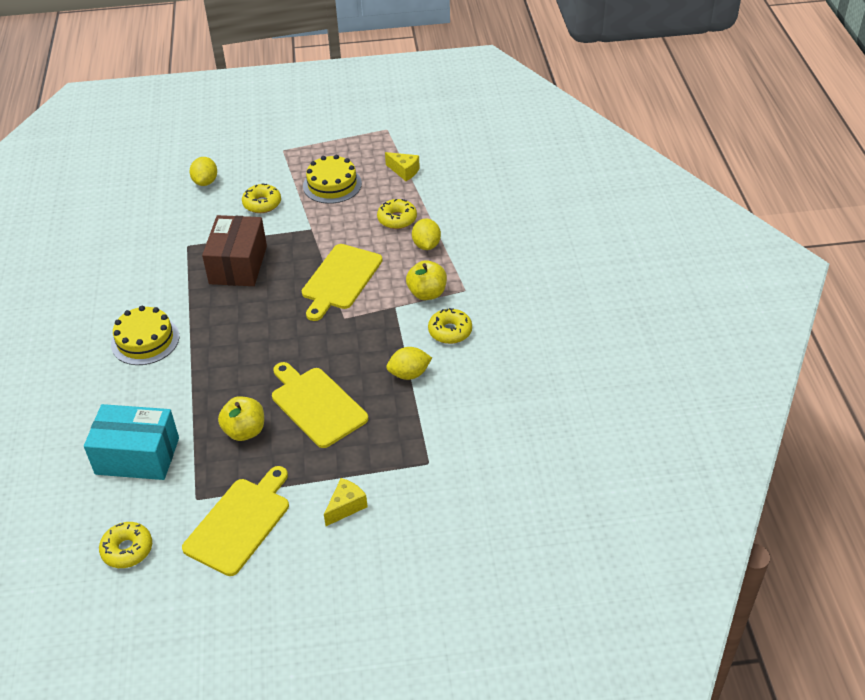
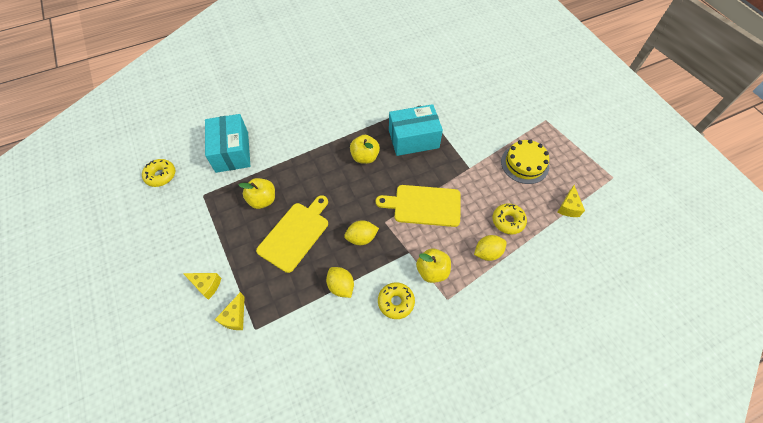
camera: 70 degrees right, 15 degrees up
yellow cake [111,306,179,365] -> none
yellow cutting board [182,466,289,576] -> none
yellow lemon [189,157,217,186] -> yellow lemon moved to [344,220,379,245]
brown box [202,215,267,286] -> turquoise box [389,104,443,156]
yellow donut [242,184,281,213] -> none
none -> yellow cheese [215,292,245,330]
none -> yellow apple [350,135,380,164]

